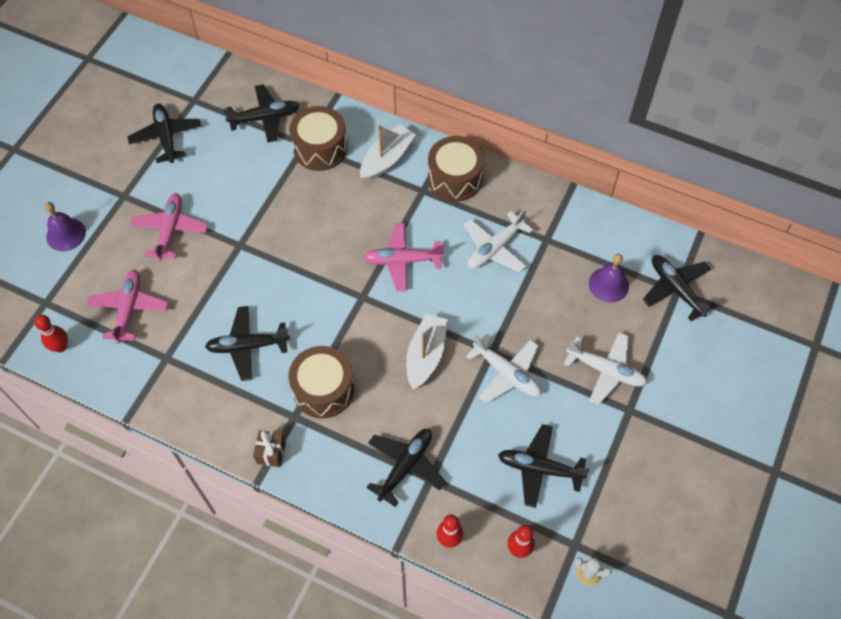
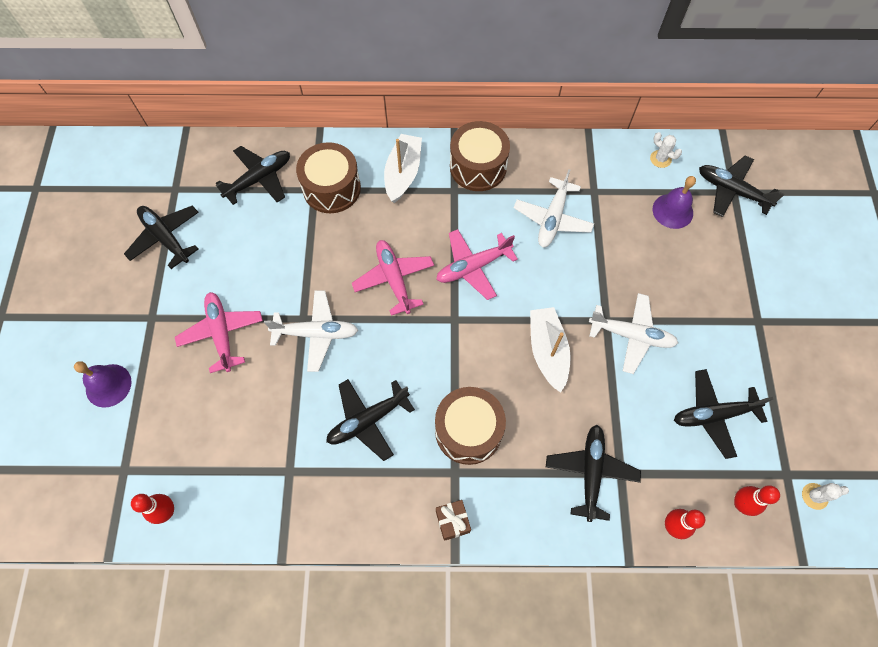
camera: 25 degrees left, 5 degrees up
pink plane [87,270,168,344] -> pink plane moved to [352,240,434,316]
white plane [564,332,647,405] -> white plane moved to [264,290,358,372]
none -> white cactus [650,132,682,168]

